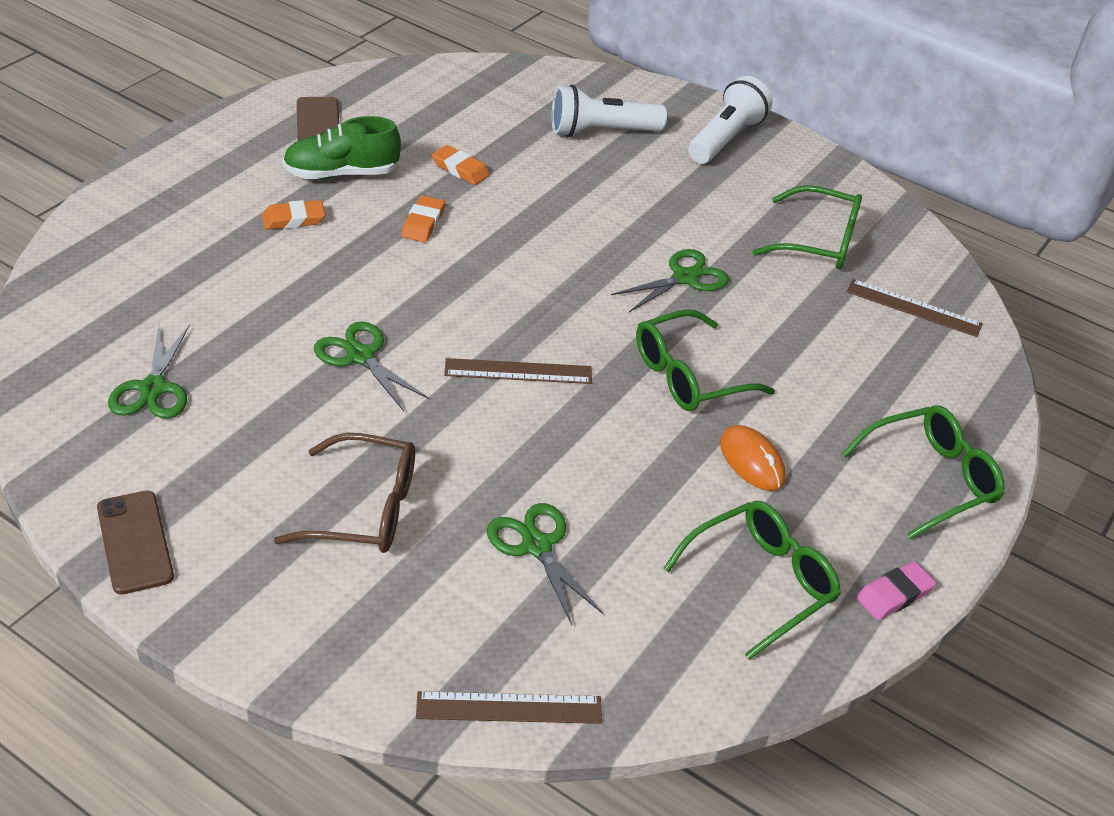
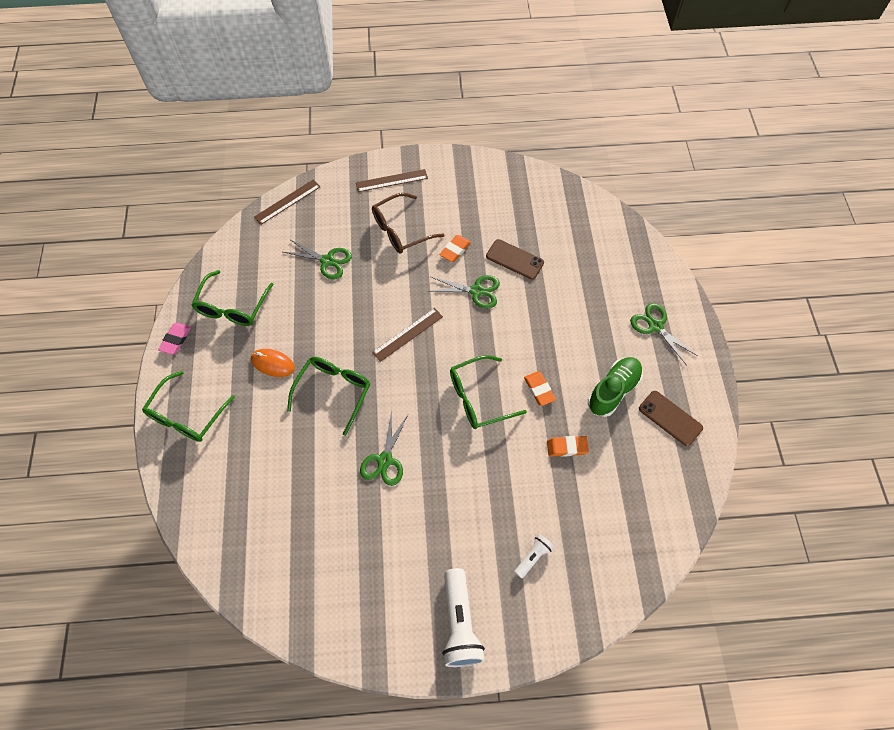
camera: 145 degrees right, 20 degrees up
brown phone [97,490,174,595] -> brown phone moved to [486,239,544,280]
green scissors [108,324,190,419] -> green scissors moved to [630,303,698,364]
orange eraser [262,200,325,230] -> orange eraser moved to [440,235,471,262]
white flashlight [552,84,667,137] -> white flashlight [514,534,554,579], size x0.53
green glasses [752,185,862,269] -> green glasses moved to [450,355,527,429]
brown ruler [847,279,983,337] -> brown ruler moved to [356,169,428,192]

